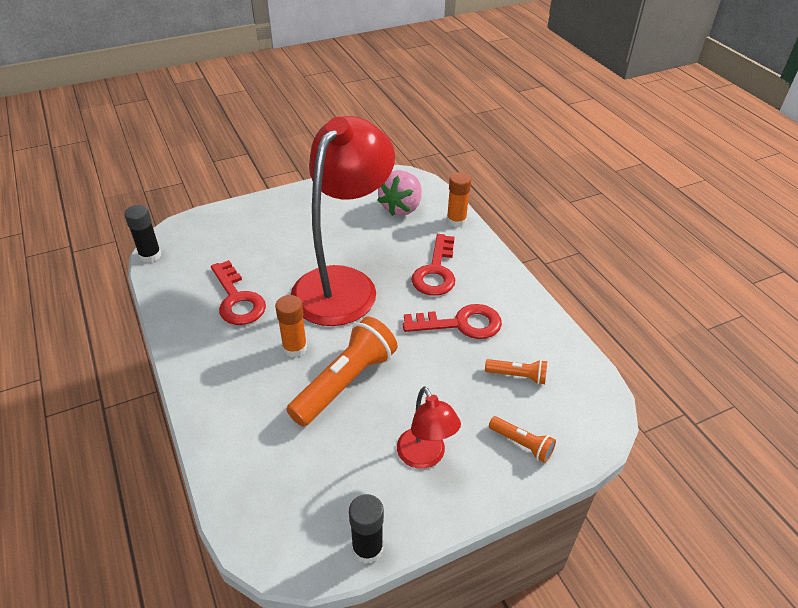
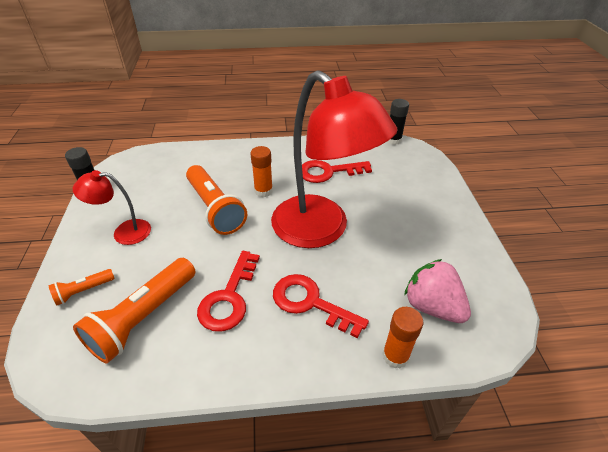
camera: 110 degrees right, 0 degrees up
orange flashlight [485,359,547,385] -> orange flashlight [73,258,195,363], size x2.03

